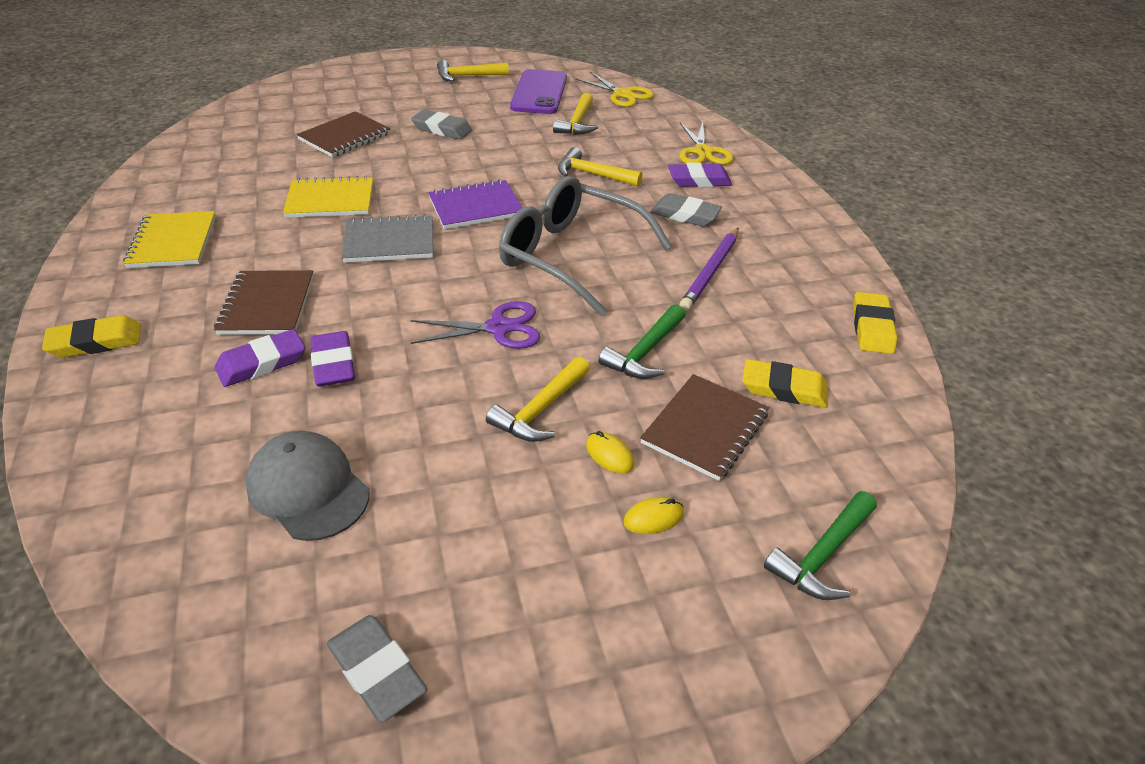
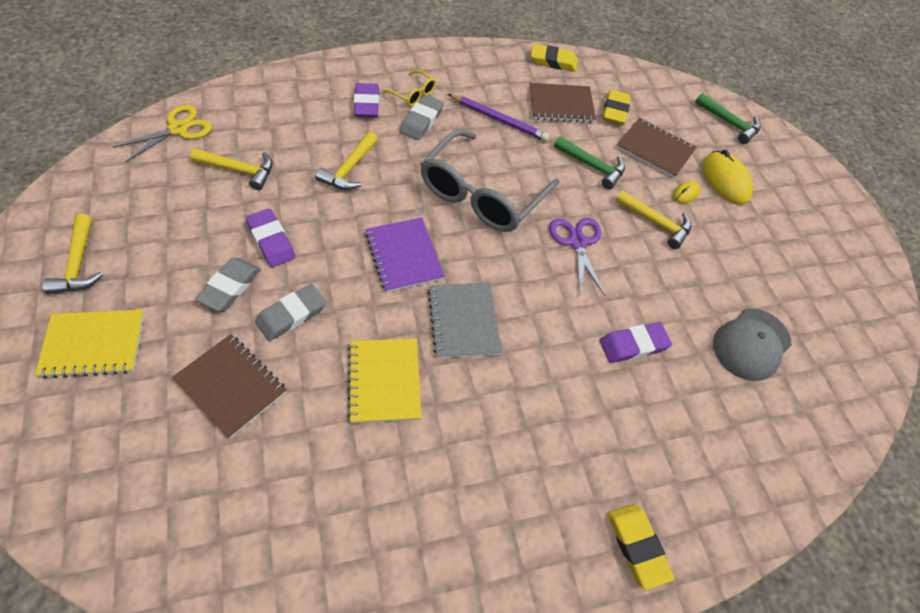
camera: 95 degrees left, 15 degrees up
yellow notebook [123,211,216,268] -> yellow notebook moved to [35,310,145,379]
brown notebook [214,270,314,335] -> brown notebook moved to [529,83,596,123]
purple eraser [215,329,305,387] -> purple eraser moved to [246,208,295,267]
grey eraser [327,615,427,722] -> grey eraser moved to [255,284,326,341]
purple phone [510,69,567,114] -> none
yellow mouse [623,497,684,534] -> yellow mouse [703,150,753,204], size x1.96
yellow scissors [679,121,733,165] -> none
none -> yellow glasses [382,70,436,106]

